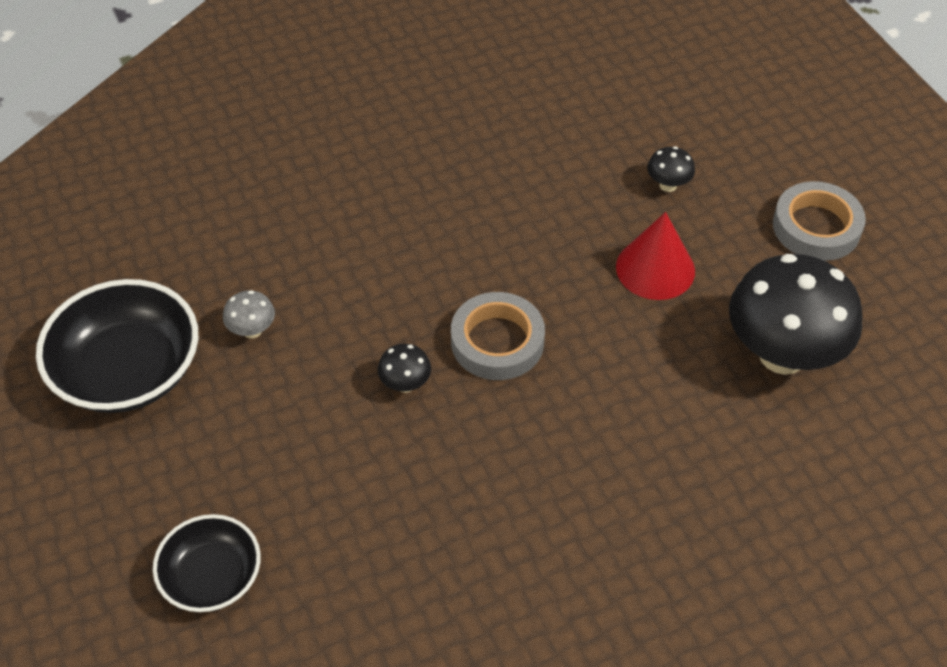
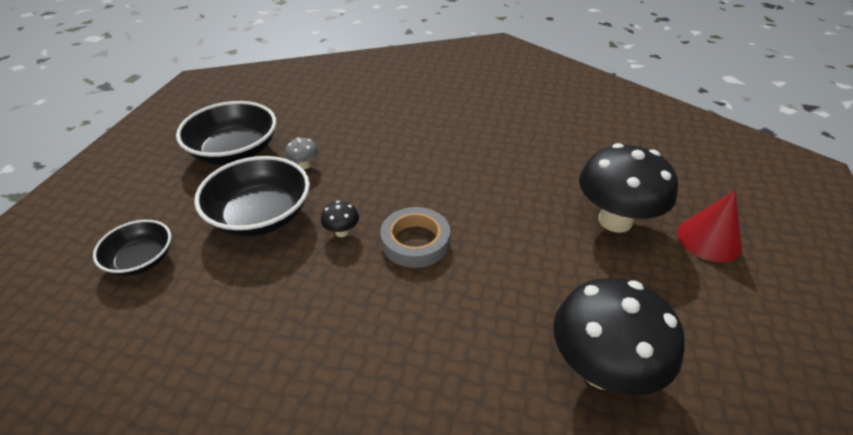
camera: 40 degrees right, 10 degrees down
red cone [616,212,695,300] -> red cone moved to [677,190,742,262]
black mushroom [647,146,695,192] -> black mushroom [579,143,678,233], size x2.44
grey tape [773,181,866,261] -> none
none -> black bowl [194,156,310,236]

